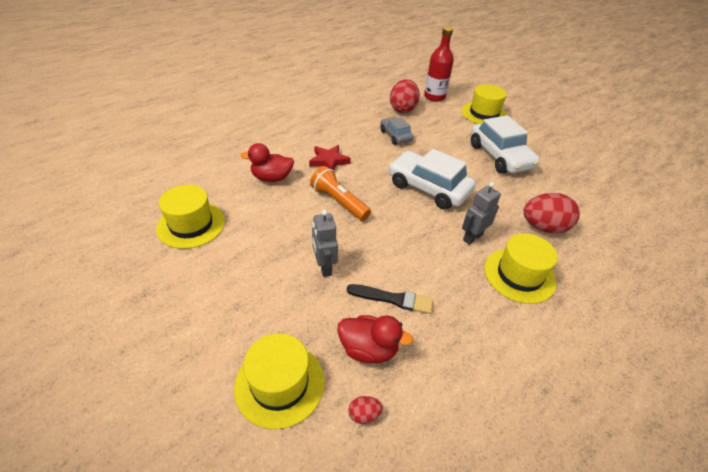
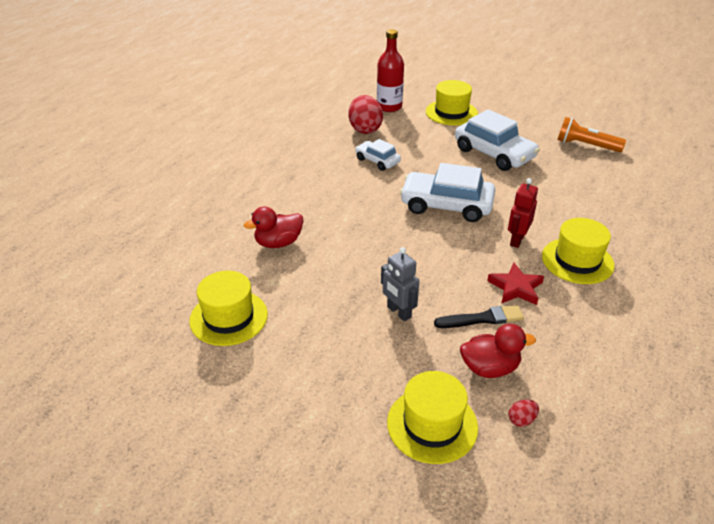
camera: 20 degrees left, 5 degrees down
red star [309,145,351,170] -> red star moved to [487,263,544,305]
orange flashlight [310,166,371,221] -> orange flashlight moved to [558,117,626,152]
grey car [380,117,413,145] -> white car [355,139,401,171]
grey robot [462,182,501,245] -> red robot [508,178,538,248]
red egg [524,193,580,233] -> none

